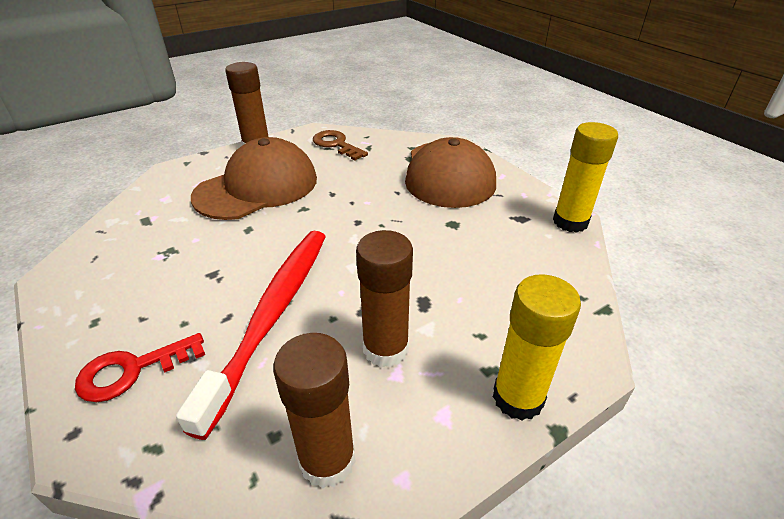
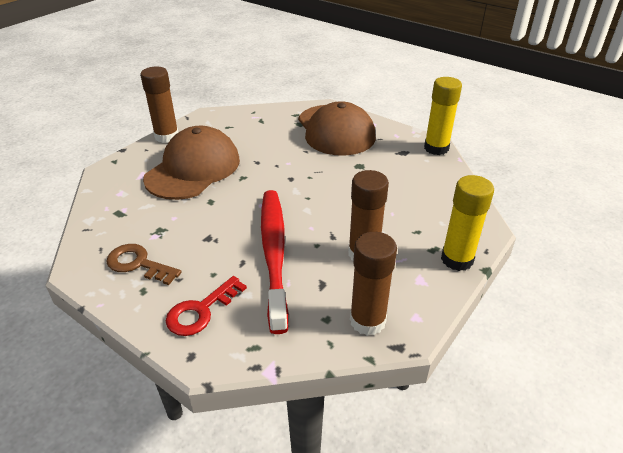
camera: 20 degrees left, 0 degrees up
brown key [313,130,368,160] -> brown key moved to [106,244,181,285]

